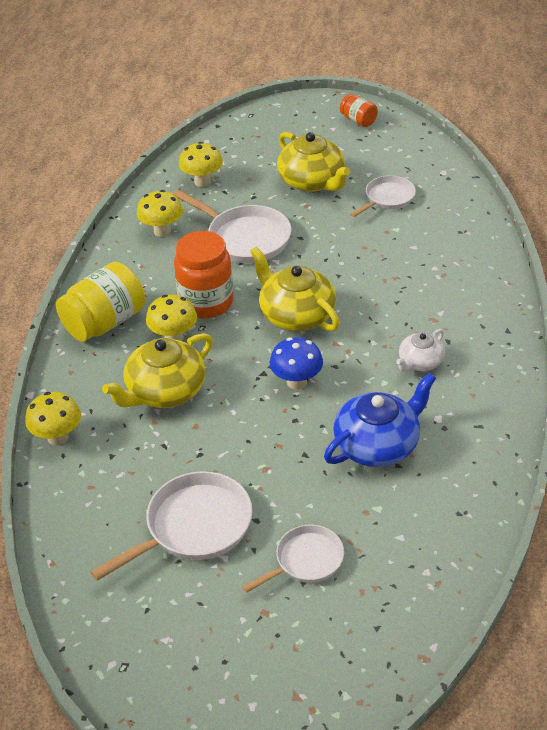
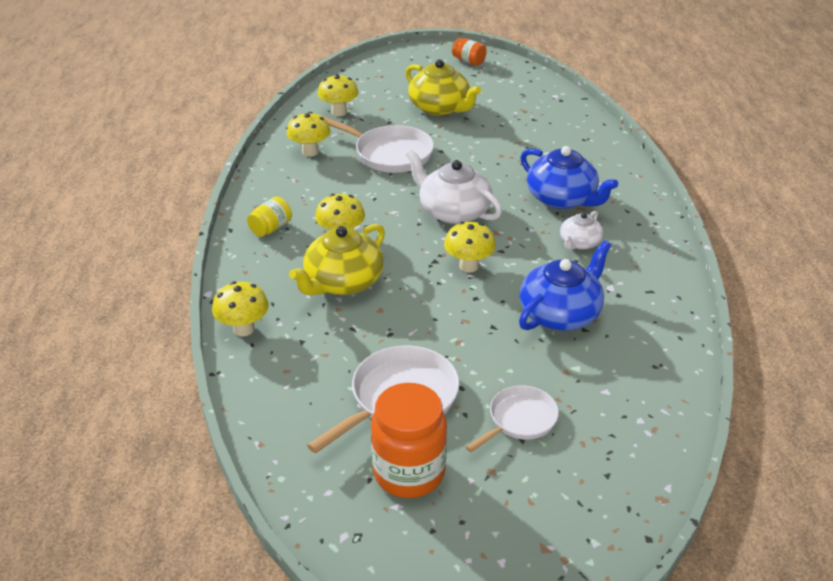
camera: 10 degrees left, 5 degrees down
yellow jar [56,262,145,342] -> yellow jar [247,197,292,237], size x0.53
orange jar [174,231,233,319] -> orange jar moved to [371,383,447,498]
yellow teapot [250,247,340,331] -> white teapot [406,150,502,224]
blue mushroom [270,337,323,390] -> yellow mushroom [444,222,496,273]
white pan [350,175,416,217] -> none
none -> blue teapot [520,146,618,209]

